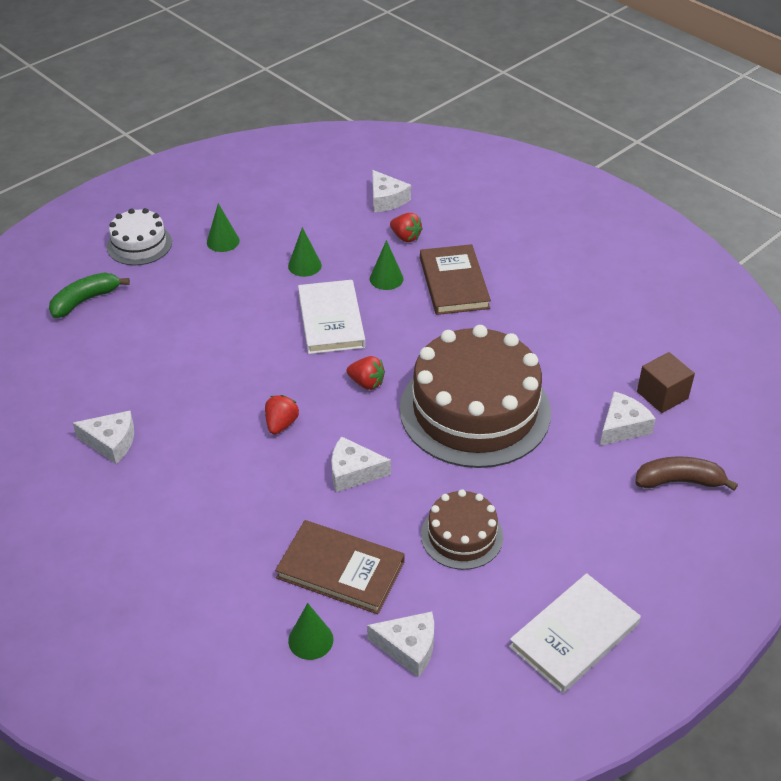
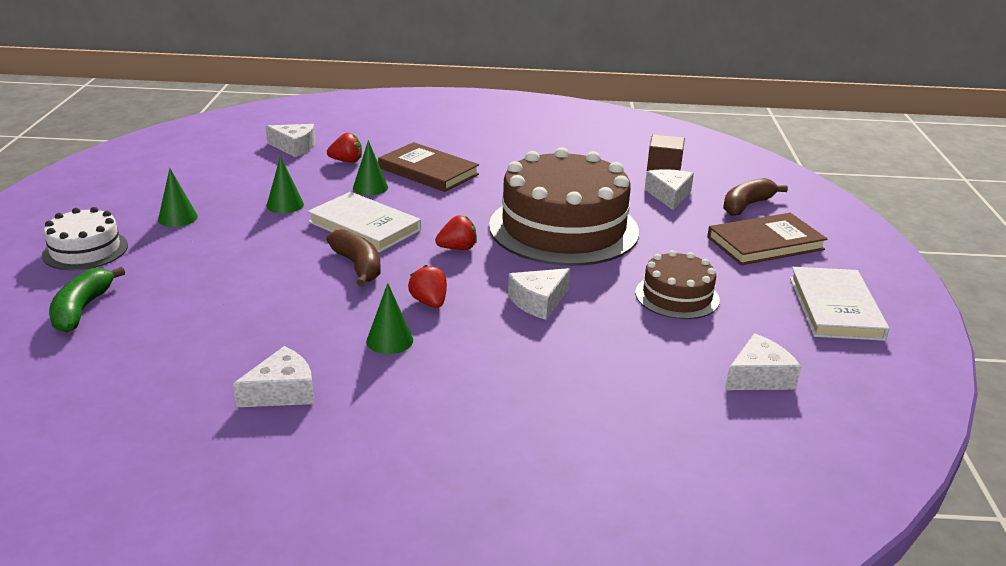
camera: 45 degrees left, 15 degrees down
brown book [275,520,404,614] -> brown book moved to [707,213,827,265]
green cone [288,603,333,660] -> green cone moved to [367,283,413,354]
none -> brown banana [326,229,381,286]

